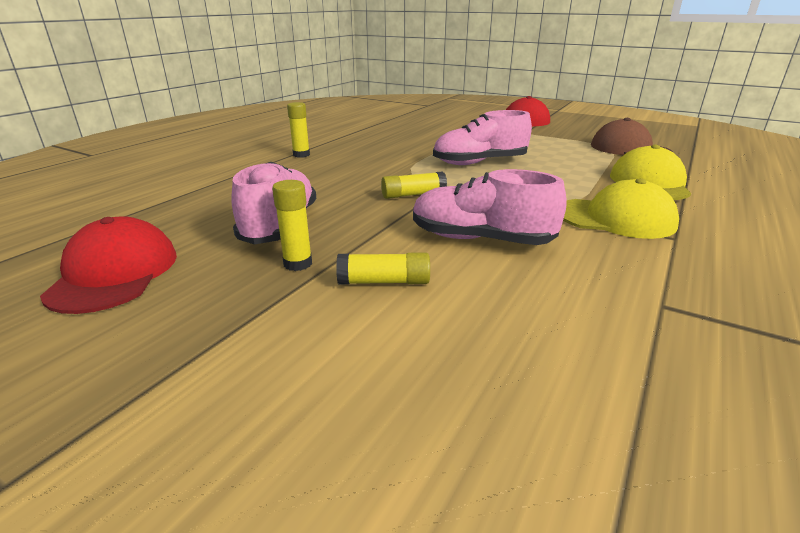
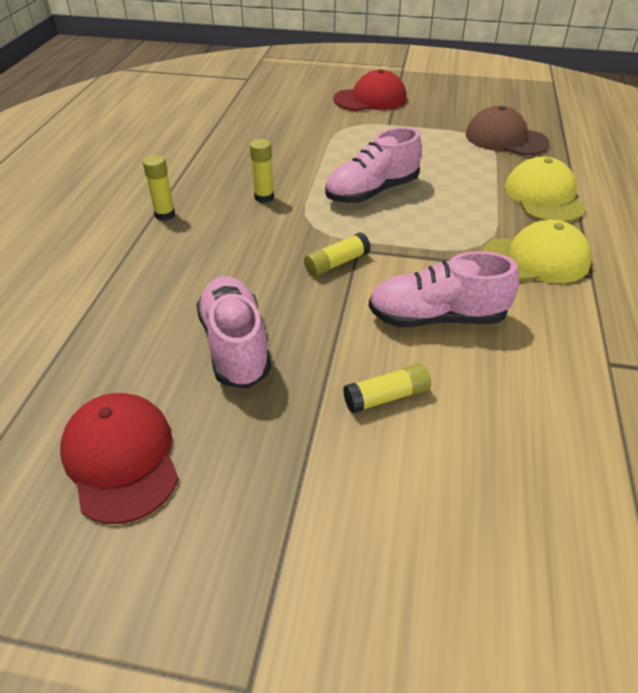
camera: 20 degrees left, 15 degrees up
yellow glue stick [272,180,312,271] -> yellow glue stick moved to [250,139,274,203]

